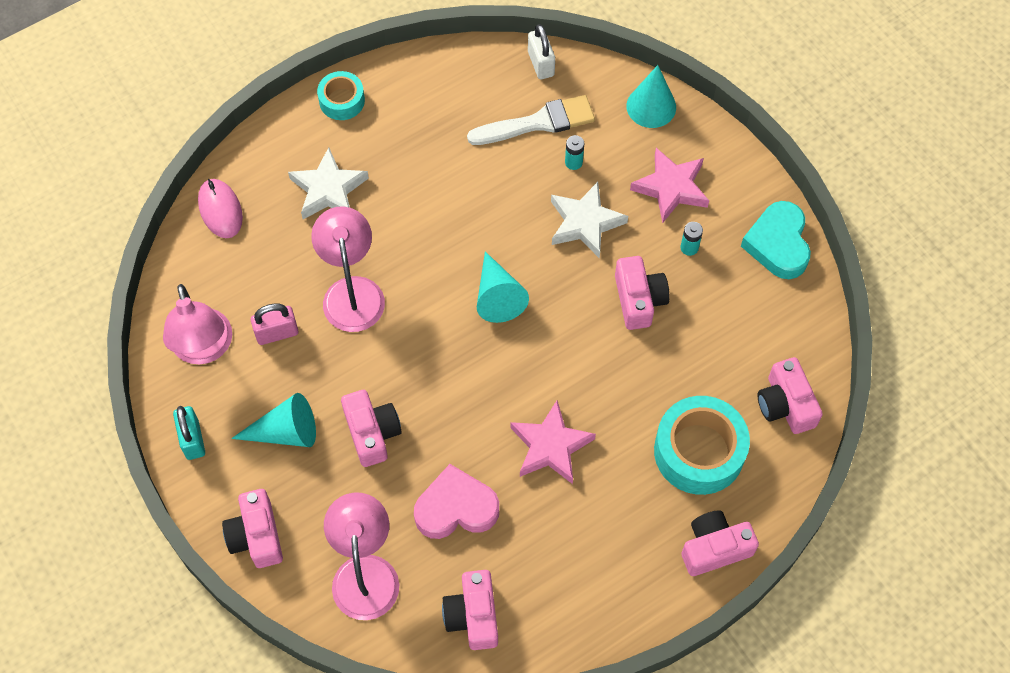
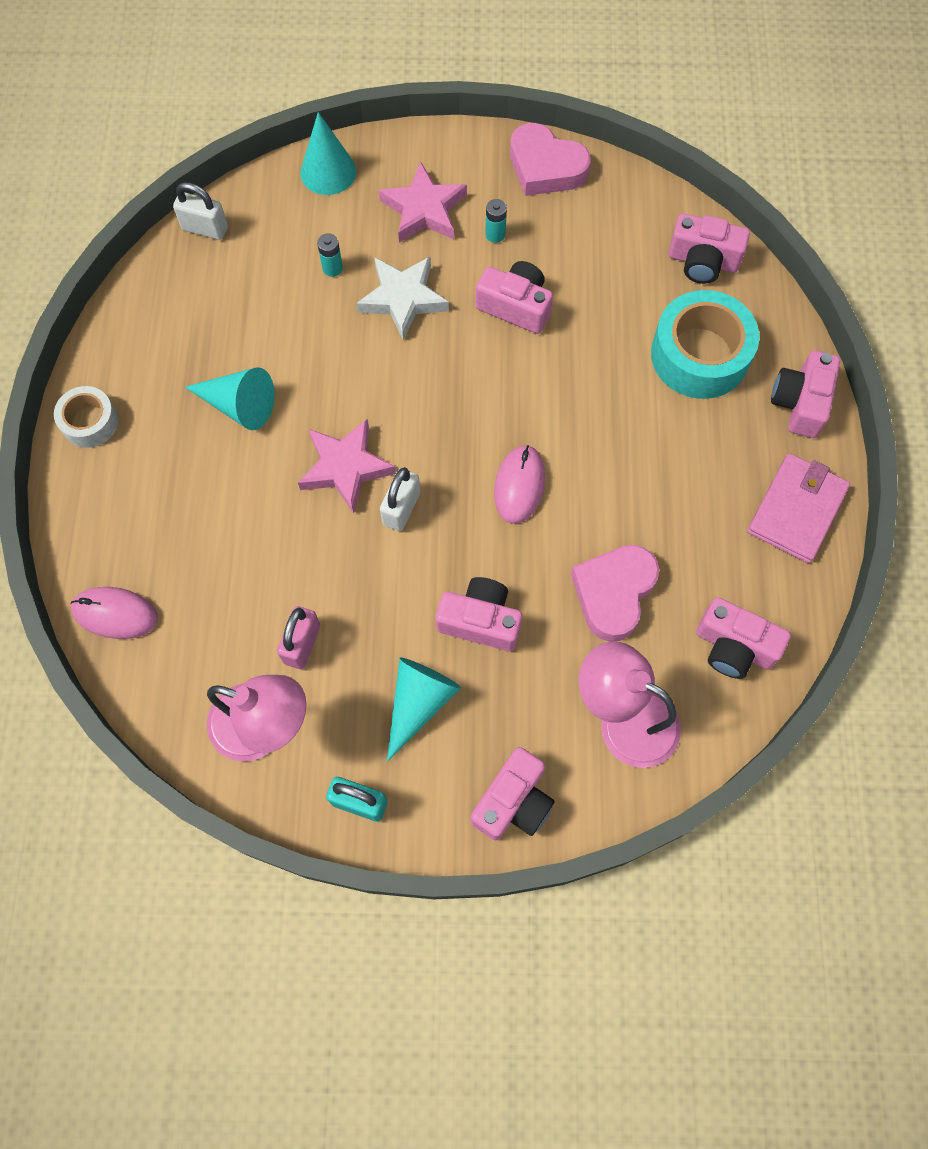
camera: 55 degrees left, 5 degrees up
pink camera [222,489,283,568] -> pink camera turned 75 degrees counterclockwise [471,747,555,840]
white star [288,147,369,219] -> none
pink lamp [311,206,385,332] -> none
turquoise tape [317,71,365,120] -> white tape [54,386,118,448]
white brush [467,95,595,145] -> none
turquoise cone [477,252,529,323] -> turquoise cone moved to [185,367,275,430]
pink star [511,400,596,484] -> pink star moved to [298,419,396,514]
turquoise heart [741,201,811,279] -> pink heart [510,123,591,196]
none -> white padlock [380,467,420,531]
none -> pink mouse [494,445,545,523]
none -> pink wallet [747,453,850,563]

